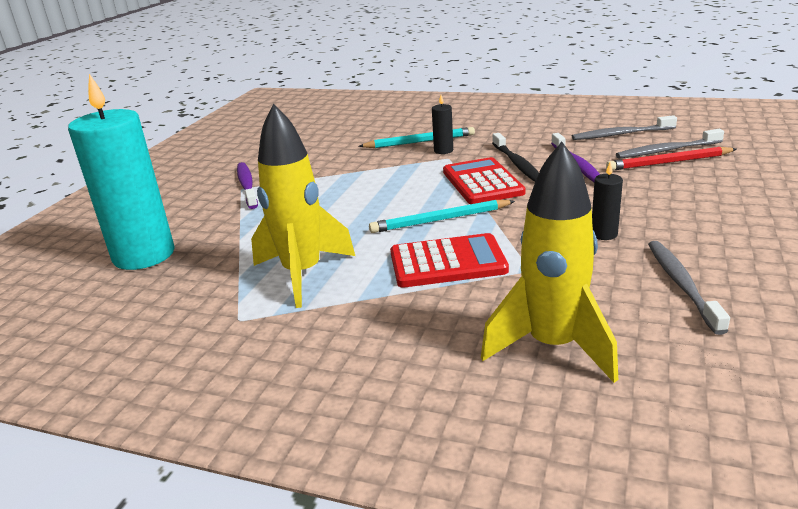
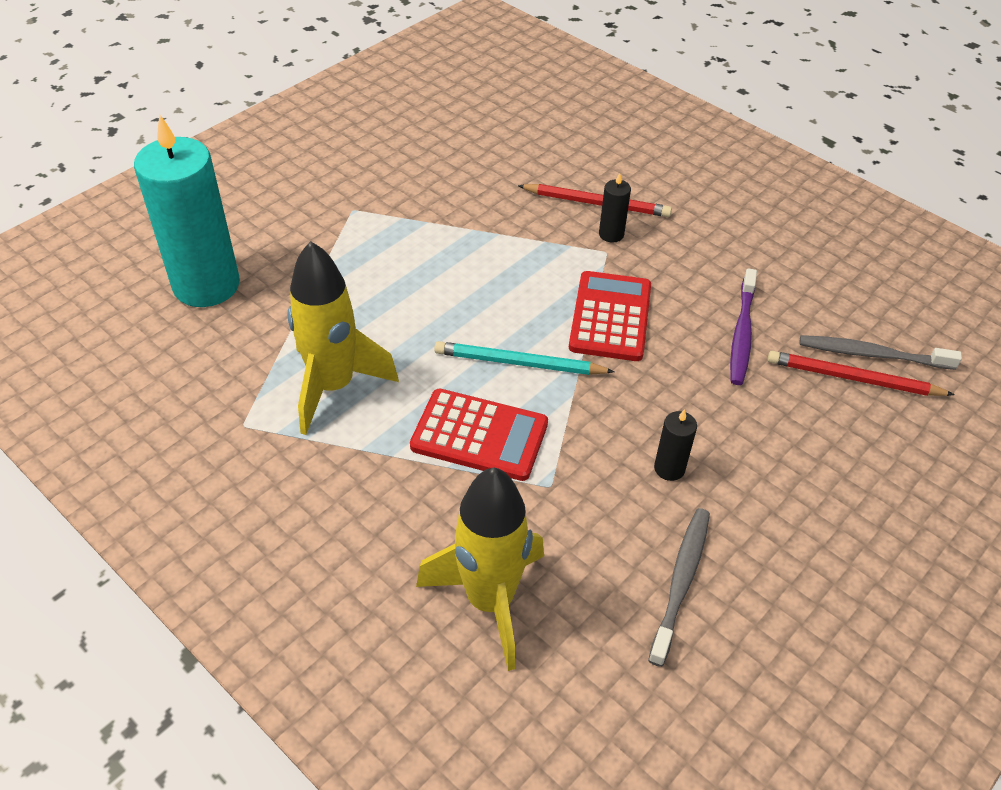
camera: 20 degrees right, 20 degrees up
purple toothbrush [237,162,258,209] -> none
turquoise pencil [358,127,475,148] -> red pencil [518,184,672,217]
black toothbrush [492,133,539,182] -> none
grey toothbrush [572,115,677,140] -> none

